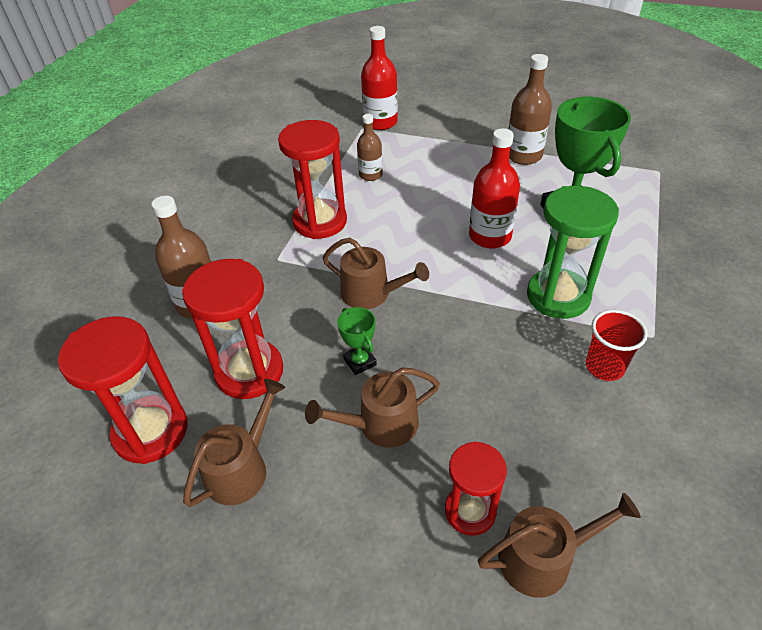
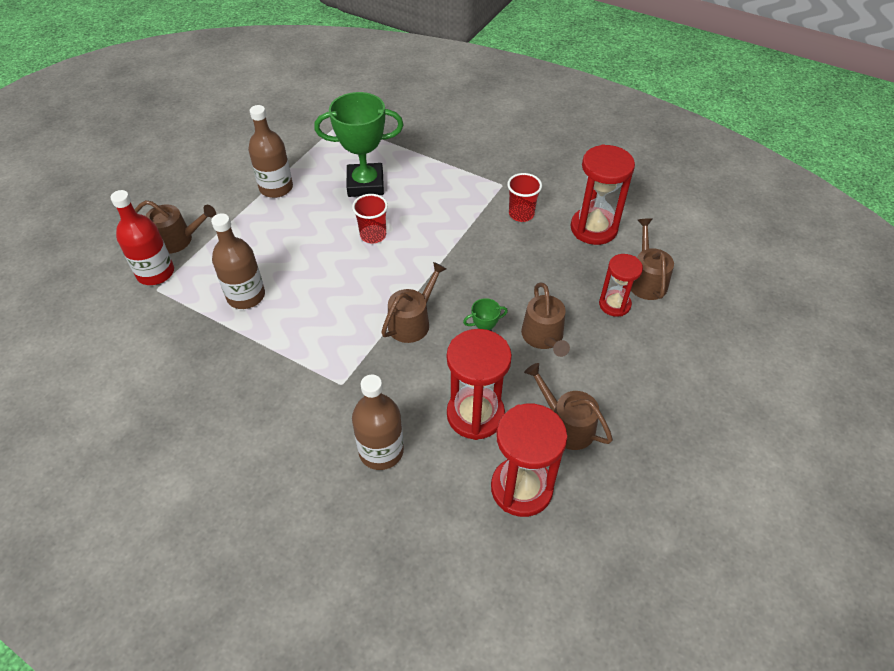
camera: 80 degrees left, 5 degrees up
red hourglass [278,120,347,239] -> red hourglass moved to [571,144,635,245]
brown bottle [357,114,383,181] -> brown bottle [211,213,265,309], size x1.59
red bottle [469,128,520,249] -> red cup [352,194,388,244]
green hourglass [527,186,619,319] -> none
none -> brown watering can [134,200,216,254]

